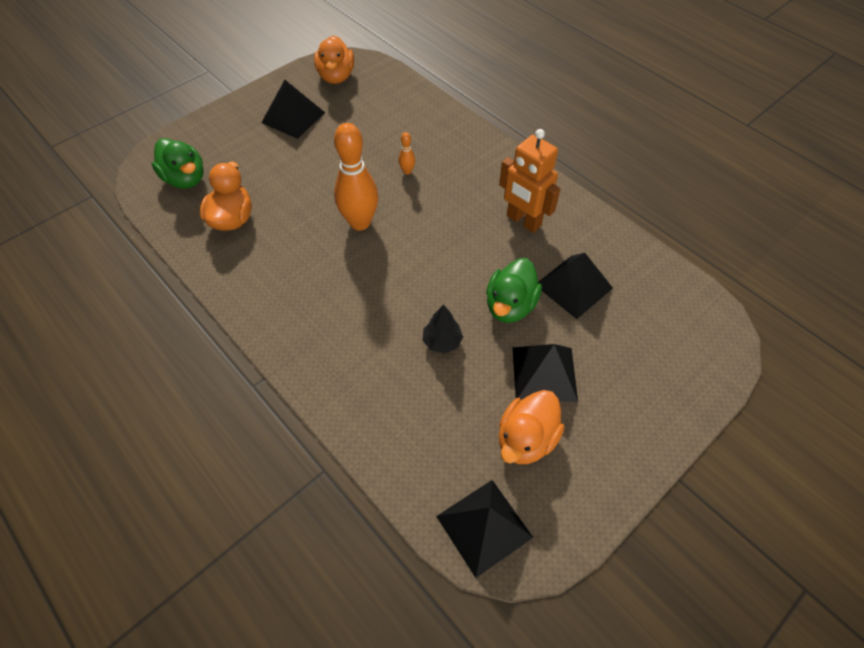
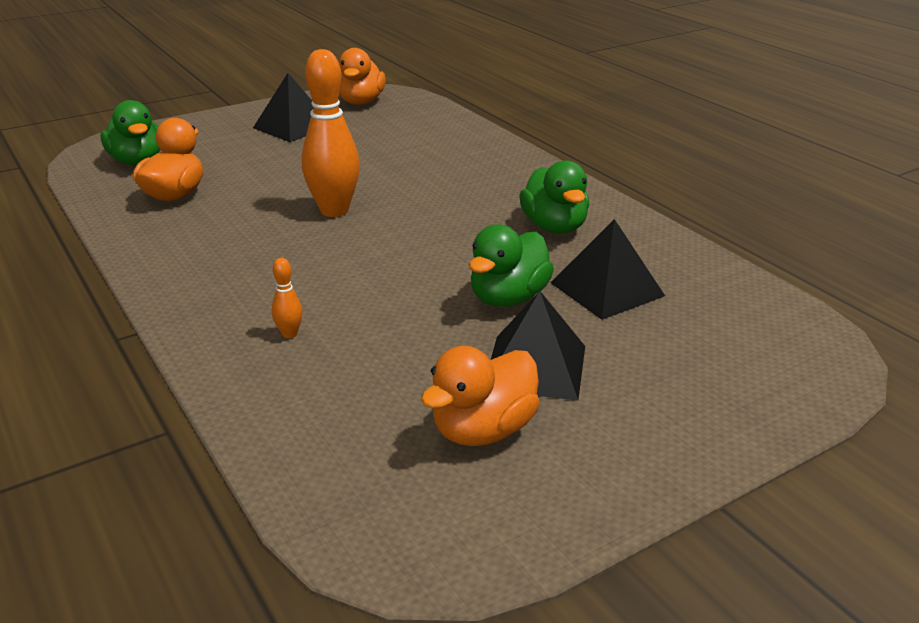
camera: 10 degrees right, 25 degrees down
orange bowling pin [398,132,415,174] -> orange bowling pin moved to [272,258,303,338]
black tree [422,304,463,354] -> none
black pyramid [436,480,533,578] -> none
orange robot [499,129,560,233] -> green duck [519,160,589,234]

